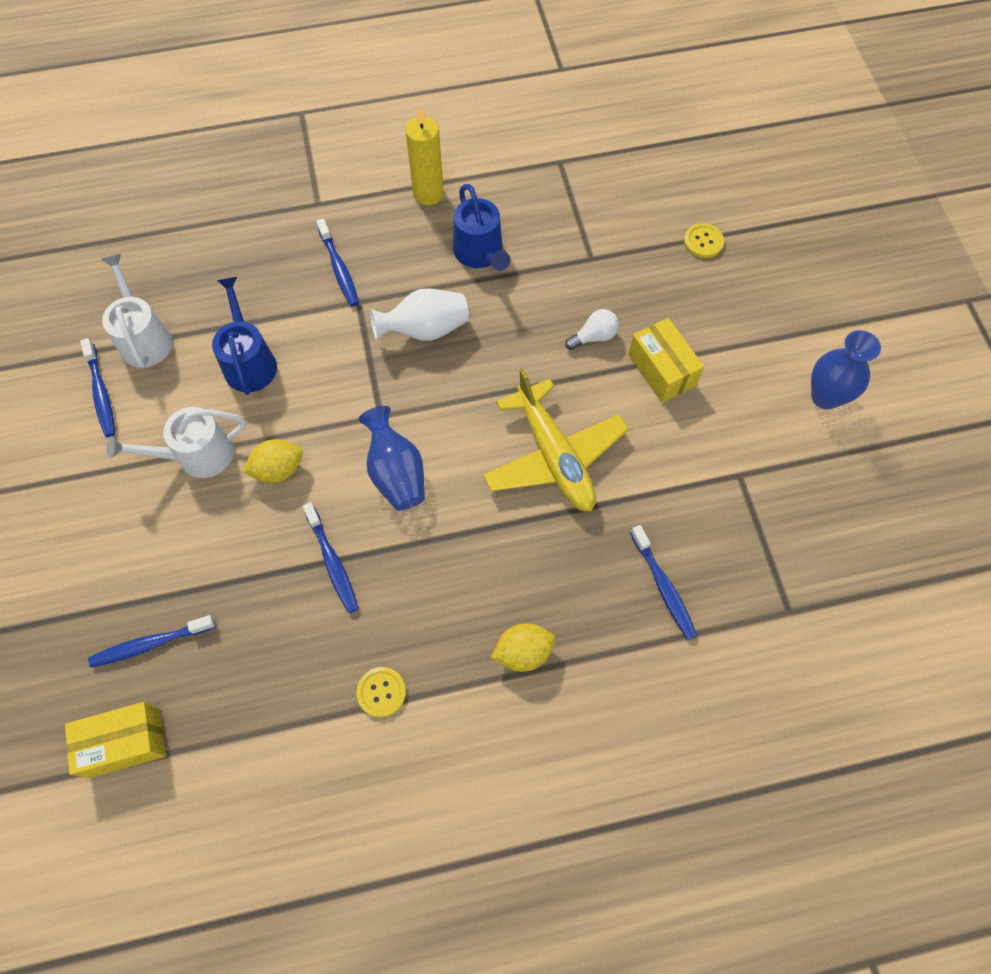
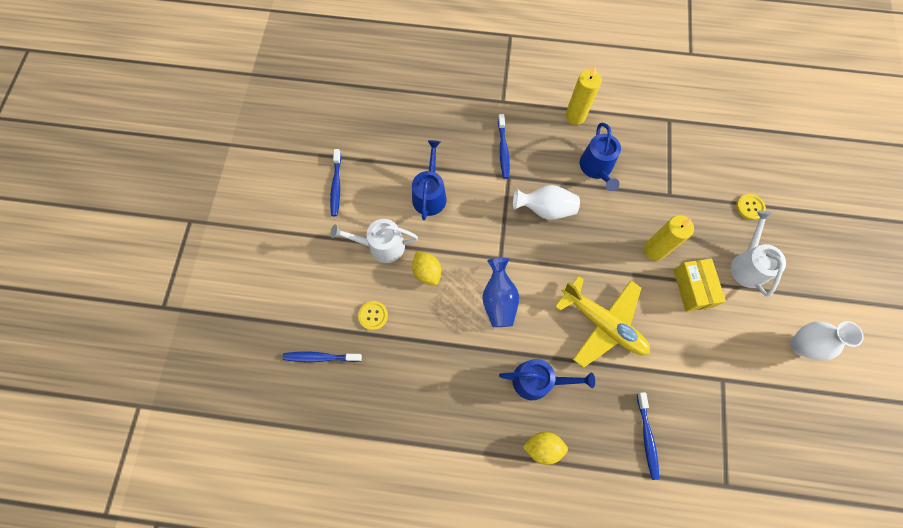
camera: 20 degrees right, 5 degrees up
yellow box [65,702,166,778] -> none
white watering can [101,254,173,368] -> white watering can moved to [731,211,786,296]
yellow lemon [243,439,303,483] -> yellow lemon turned 60 degrees clockwise [412,252,441,285]
blue toothbrush [303,502,359,613] -> none
yellow button [356,667,406,718] -> yellow button moved to [358,301,388,330]
yellow plane [483,368,629,512] -> yellow plane turned 45 degrees counterclockwise [555,276,650,368]
white light bulb [565,309,619,350] -> yellow candle [644,215,694,261]
blue vase [811,330,881,410] -> white vase [790,321,864,360]
none -> blue watering can [499,359,595,400]

